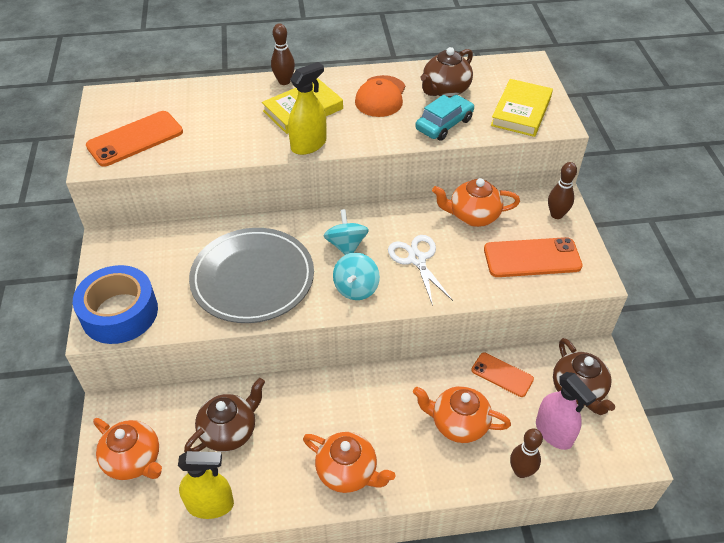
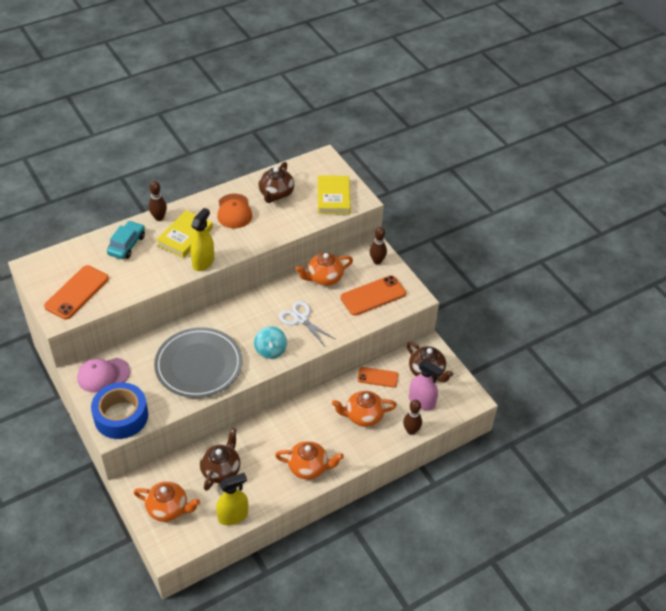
camera: 25 degrees left, 0 degrees up
turquoise spinning top [323,209,369,255] -> none
turquoise car [415,95,474,141] -> turquoise car moved to [107,221,145,259]
none -> pink cap [77,358,130,393]

